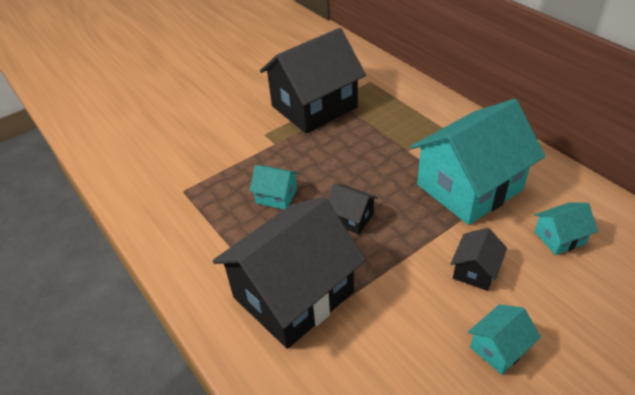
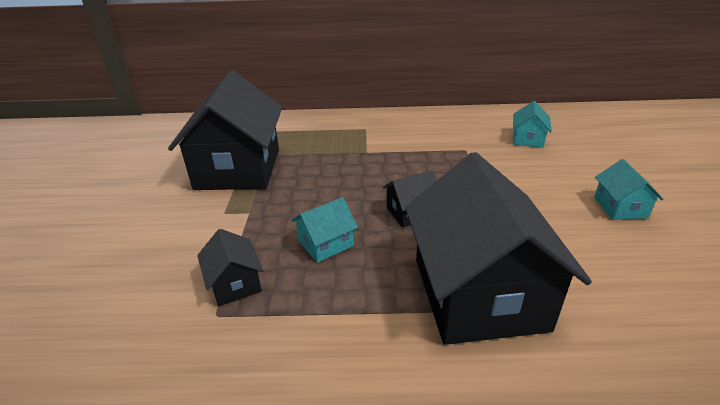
camera: 55 degrees left, 10 degrees down
turquoise house [411,99,545,225] -> none
black house [450,228,507,291] -> black house moved to [197,229,264,306]

